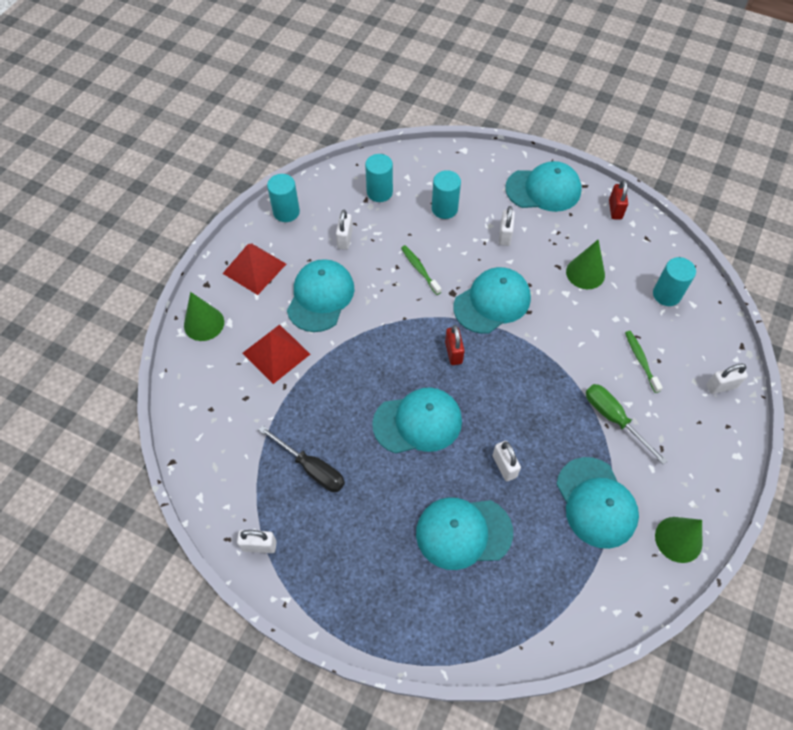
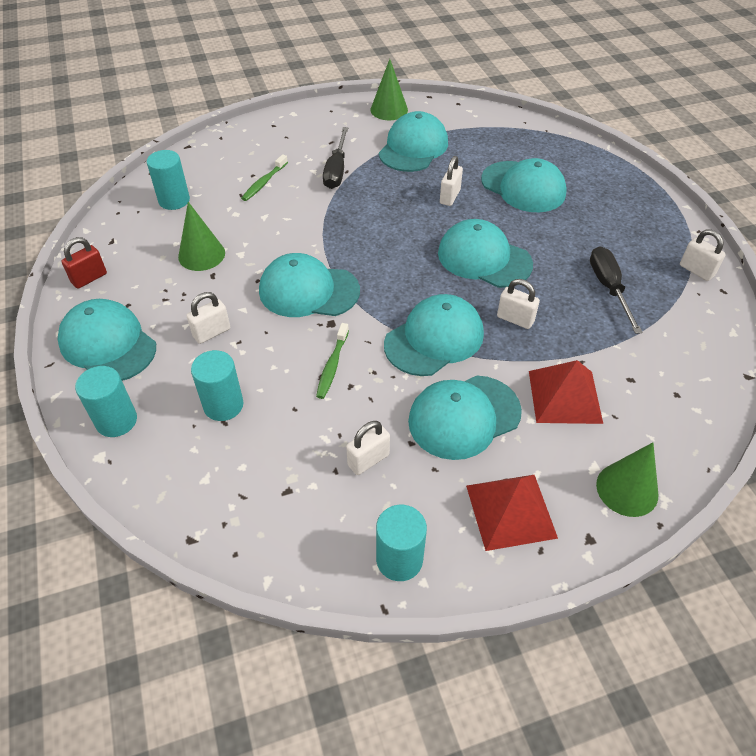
camera: 135 degrees left, 10 degrees down
turquoise cylinder [365,154,393,202] -> turquoise cylinder moved to [75,366,137,437]
red padlock [445,325,465,365] -> none
green screwdriver [586,384,667,465] -> black screwdriver [323,127,348,189]
white padlock [706,363,748,394] -> white padlock moved to [497,279,540,329]
none -> turquoise cap [384,294,484,376]

